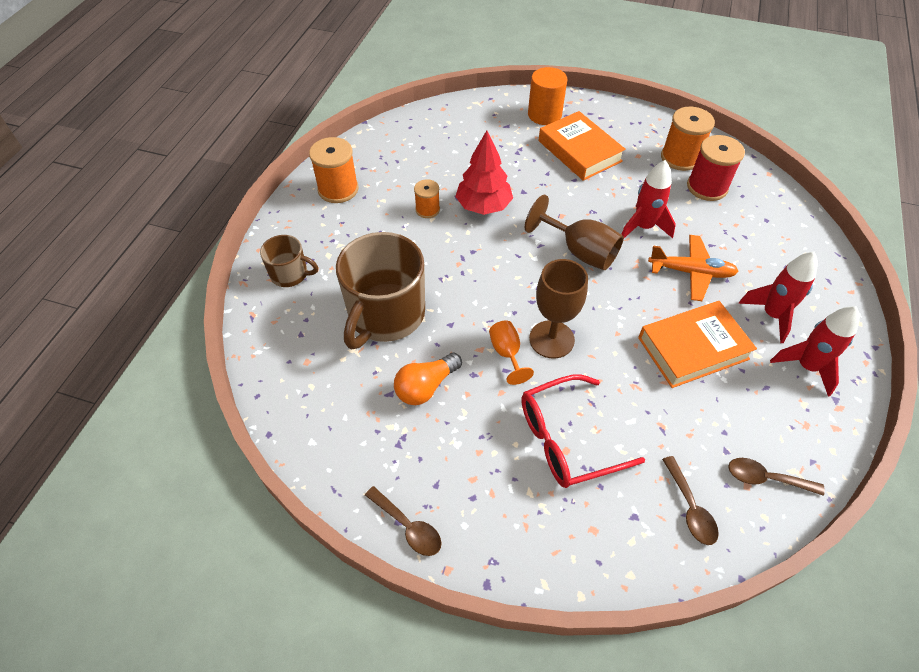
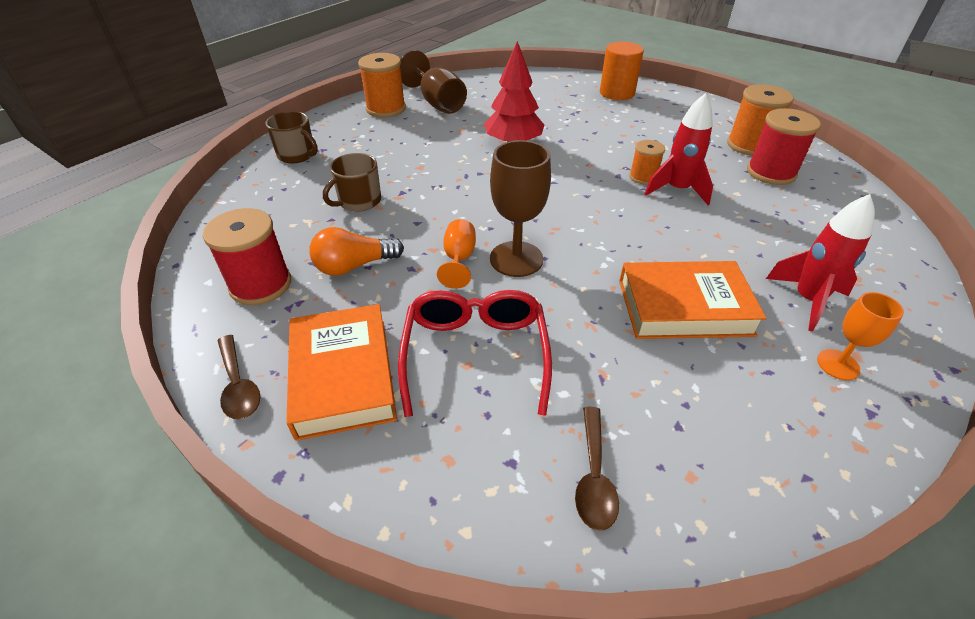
camera: 20 degrees right, 10 degrees down
brown mug [336,232,425,349] -> brown mug [323,153,381,212], size x0.51
orange spool [414,179,440,218] -> orange spool moved to [629,140,665,185]
red glasses [521,374,645,488] -> red glasses turned 90 degrees clockwise [398,290,552,417]
brown goblet [525,195,624,270] -> brown goblet moved to [400,50,467,114]
orange book [539,111,626,181] -> orange book moved to [286,304,397,441]
orange plane [648,235,739,301] -> none
brown spoon [728,458,825,496] -> none
red rocket [770,306,860,397] -> orange goblet [817,292,904,380]
none -> red spool [203,208,291,305]

